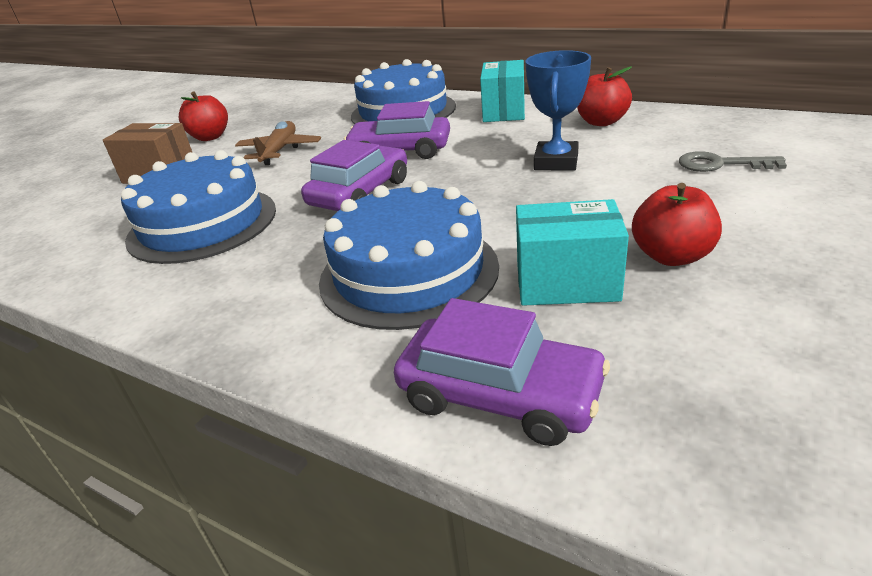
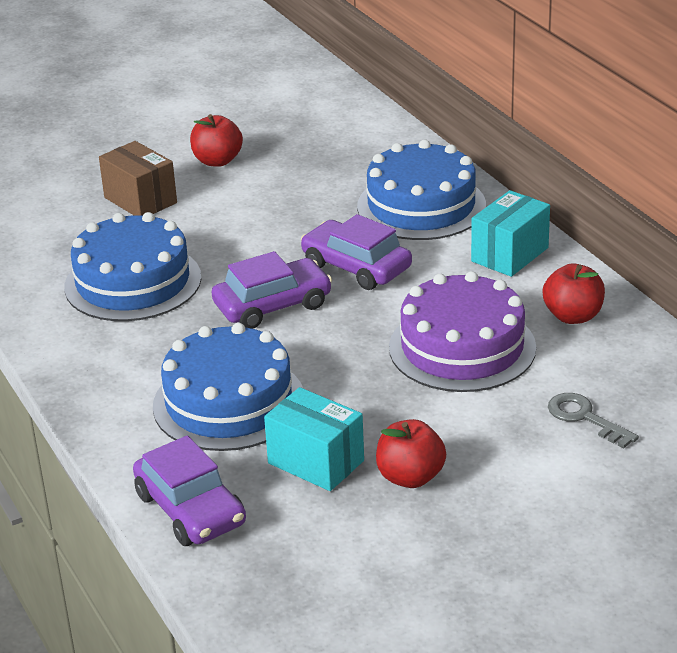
camera: 30 degrees right, 0 degrees up
brown plane [235,121,321,165] -> none
blue trophy [526,50,591,171] -> purple cake [389,271,536,392]

